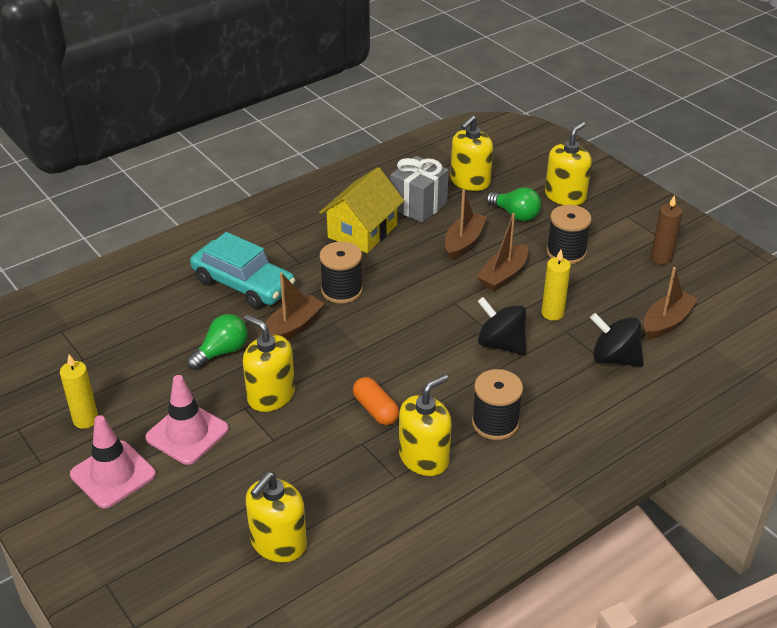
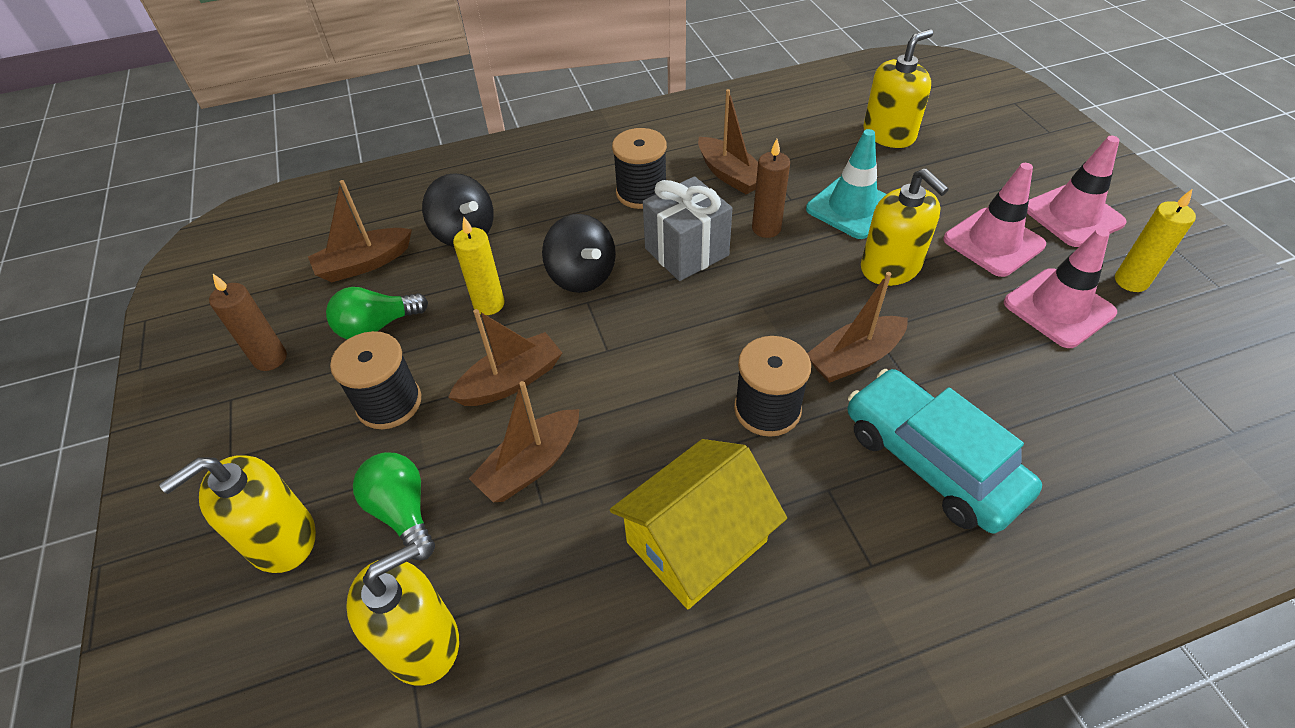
camera: 160 degrees left, 10 degrees up
green light bulb [187,314,248,370] -> green light bulb moved to [326,287,428,339]
orange capsule [353,377,399,425] -> brown candle [752,139,790,238]
grey gift [391,156,449,223] -> grey gift moved to [643,176,732,281]
yellow soap dispenser [399,374,452,476] -> brown boat [698,89,758,195]
none -> turquoise traffic cone [806,129,886,239]
none -> pink traffic cone [1004,228,1117,348]

